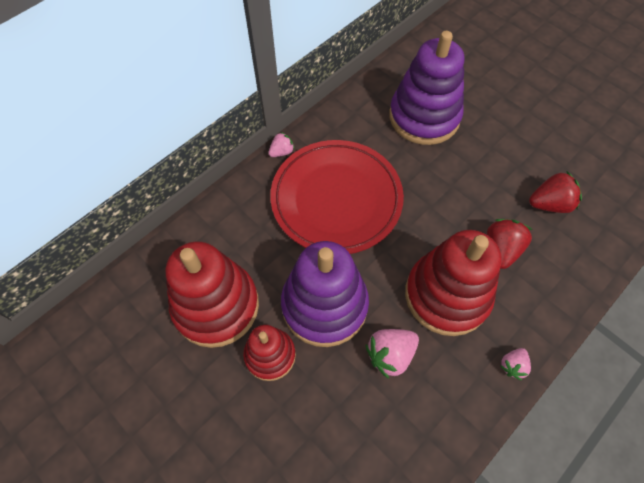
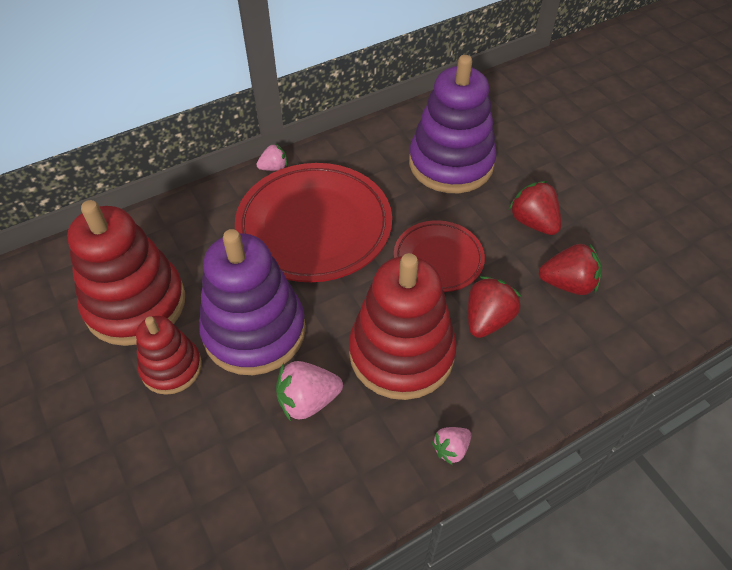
camera: 15 degrees right, 10 degrees down
none -> red plate [394,220,485,292]
none -> red strawberry [509,181,561,235]

